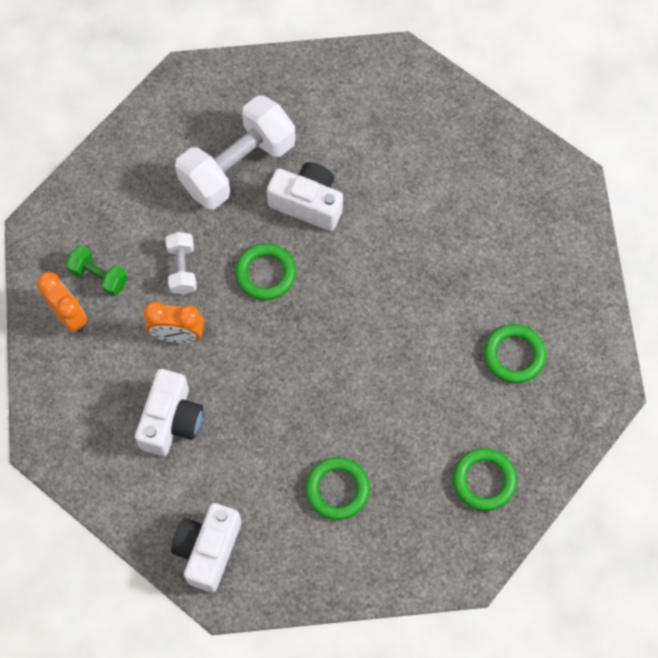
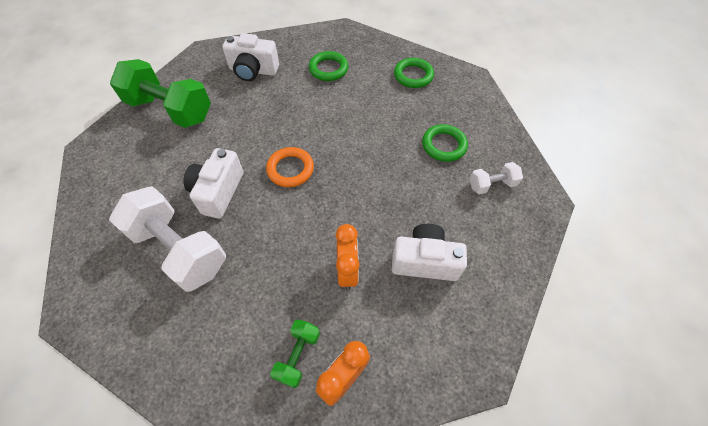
camera: 100 degrees left, 10 degrees down
white dumbbell [166,232,197,294] -> white dumbbell moved to [470,162,523,194]
white camera [171,503,241,592] -> white camera moved to [222,33,279,81]
green ring [235,243,296,300] -> none
none -> green dumbbell [110,59,211,128]
none -> orange ring [266,147,314,187]

